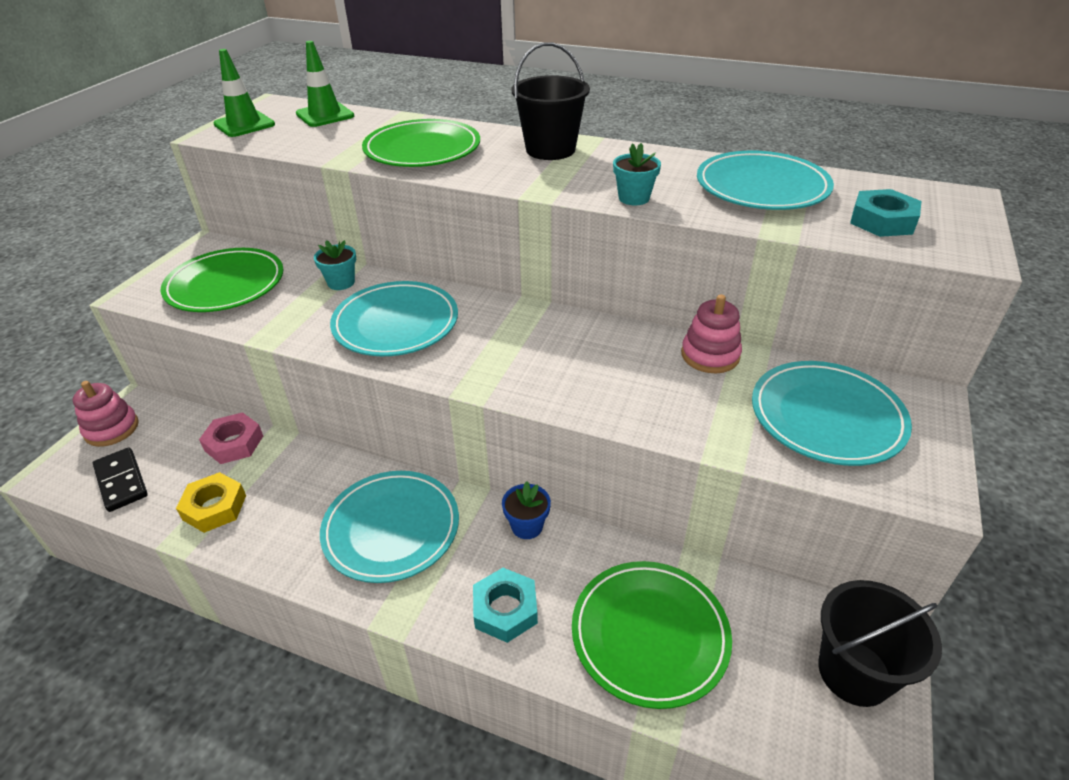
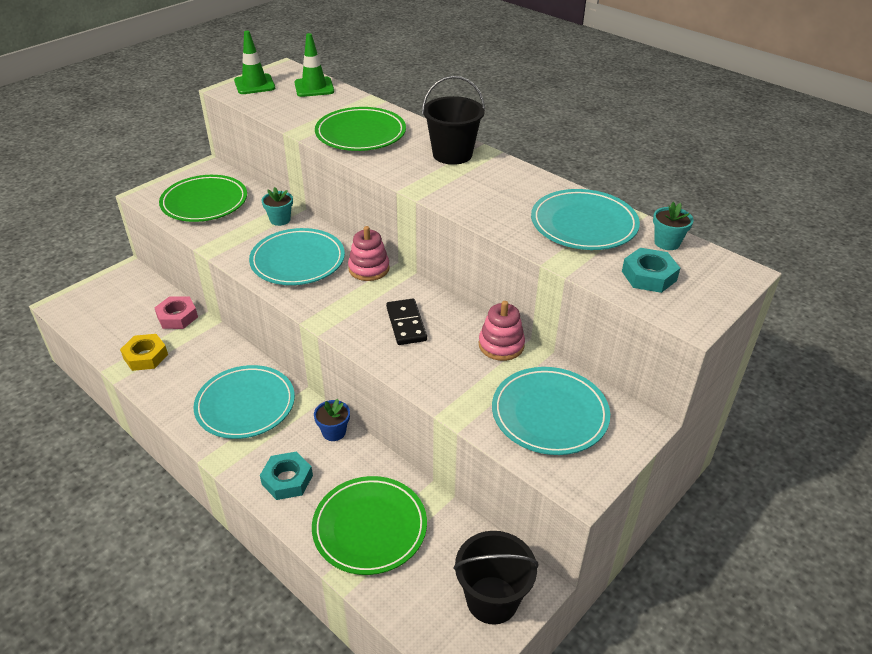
camera: 20 degrees right, 0 degrees up
pink stacking toy [72,381,139,447] -> pink stacking toy moved to [348,226,390,281]
black domino [93,447,148,512] -> black domino moved to [386,299,427,345]
turquoise flower pot [613,143,661,205] -> turquoise flower pot moved to [653,202,694,250]

